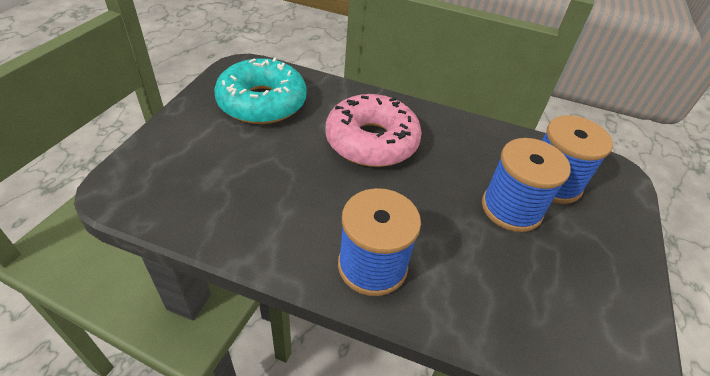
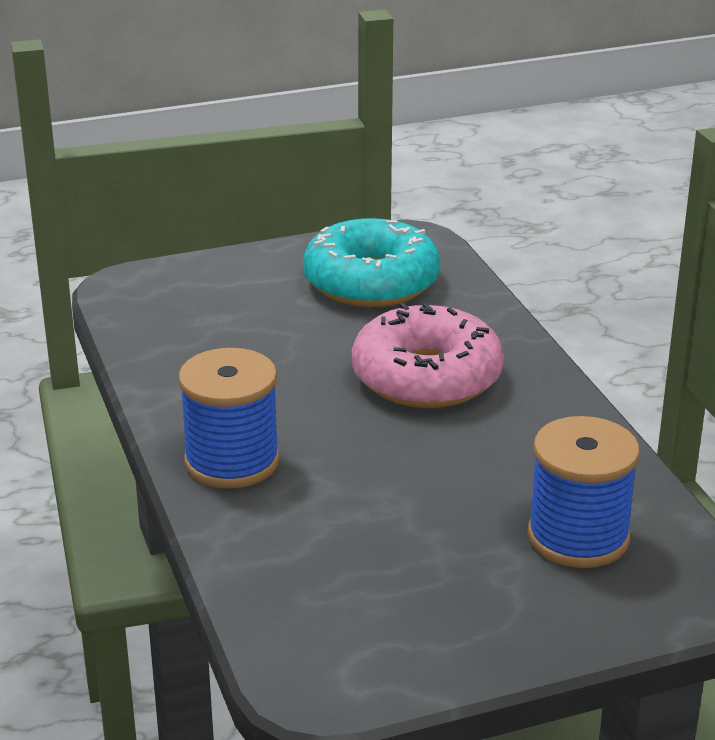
camera: 55 degrees right, 15 degrees down
blue spool [482,138,571,232] -> none

